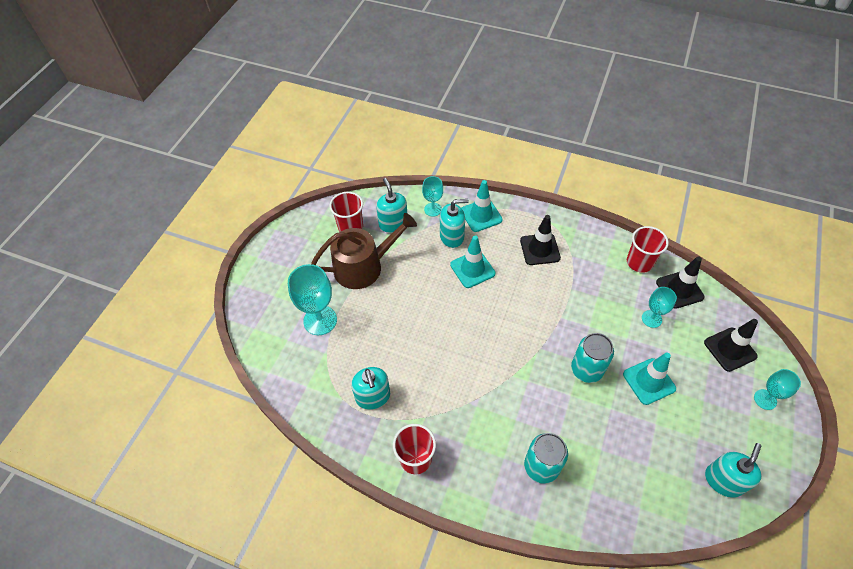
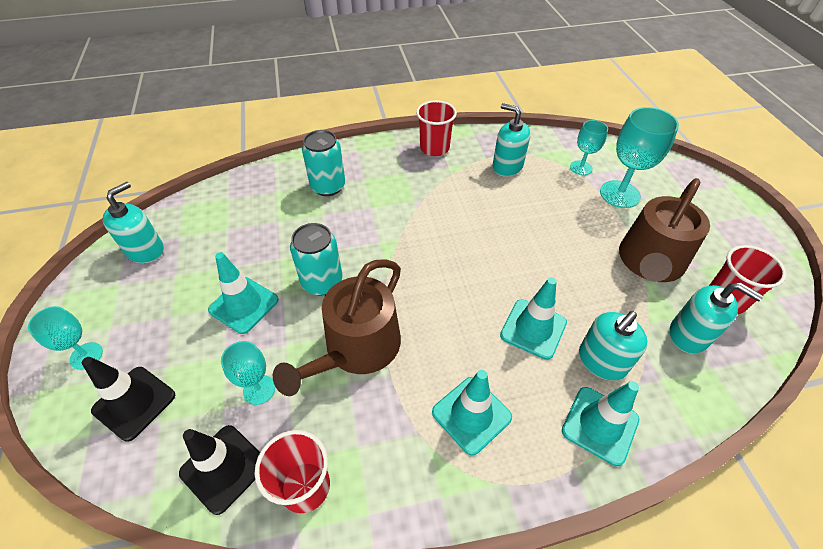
camera: 145 degrees right, 5 degrees down
turquoise goblet [422,176,443,217] -> turquoise goblet moved to [570,120,608,175]
black traffic cone [520,215,561,265] -> turquoise traffic cone [432,370,512,456]
turquoise soap dispenser [705,443,762,498] -> turquoise soap dispenser turned 150 degrees counterclockwise [103,182,164,263]
none -> brown watering can [273,259,401,396]

